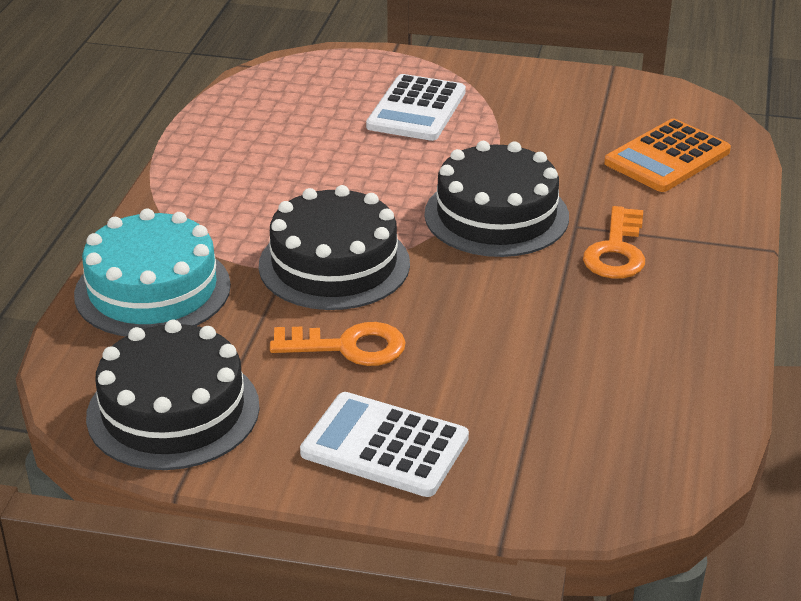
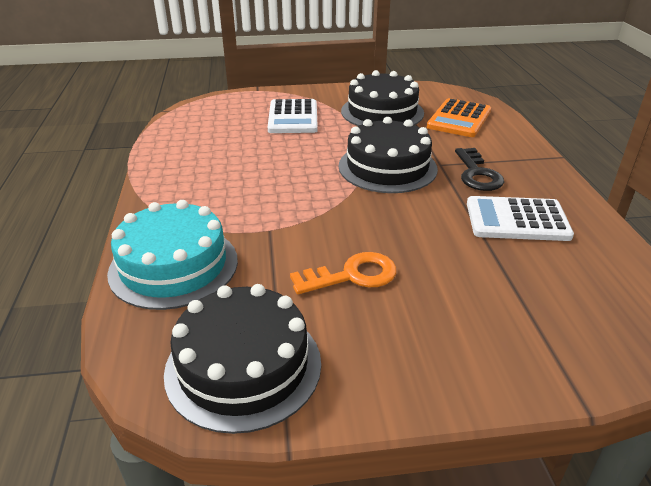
camera: 20 degrees left, 0 degrees up
black cake [259,185,410,310] -> black cake moved to [341,70,424,126]
white calculator [300,392,469,497] -> white calculator moved to [467,196,574,241]
orange key [583,206,645,279] -> black key [455,148,504,191]

